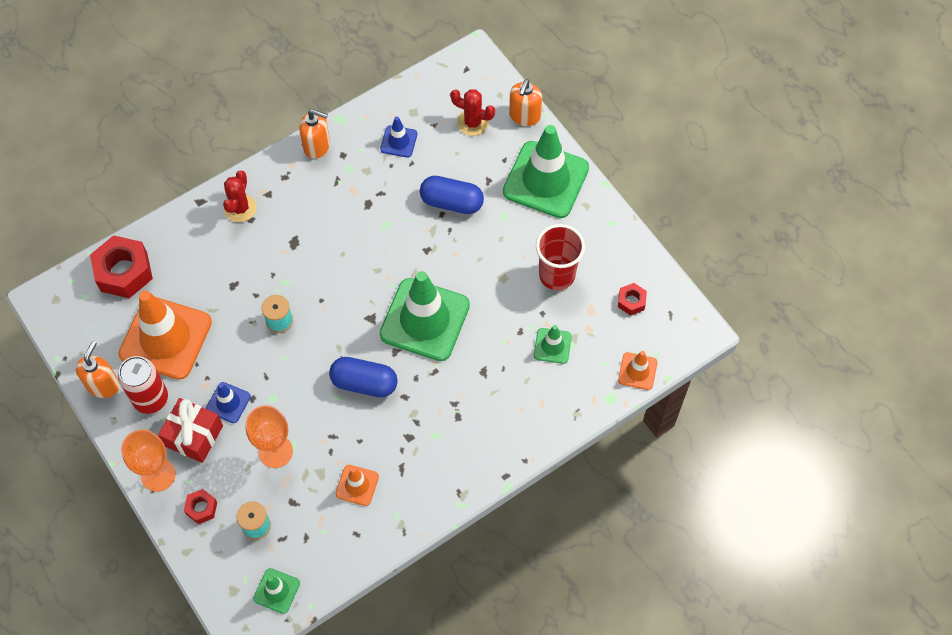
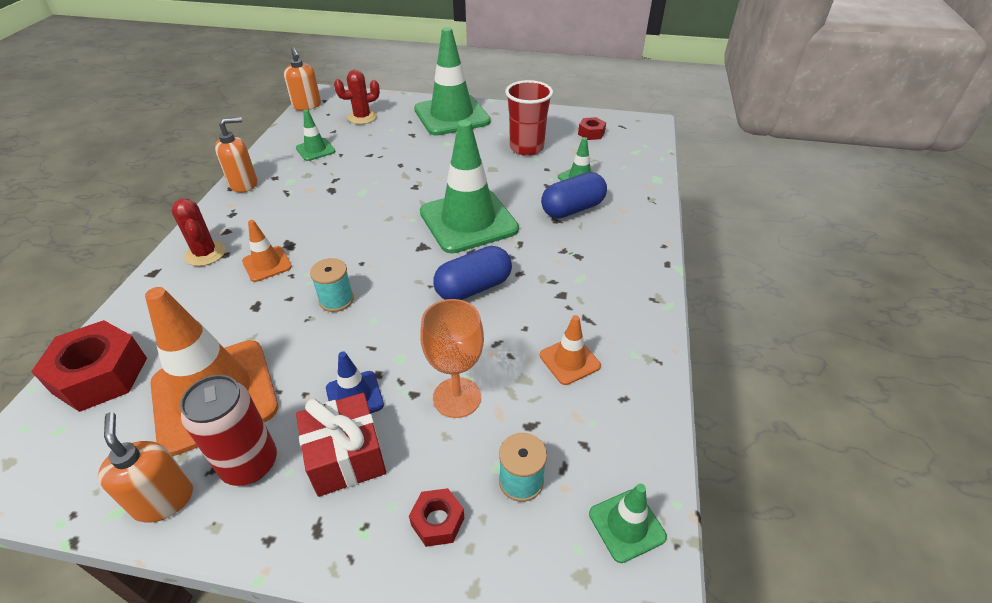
camera: 45 degrees left, 20 degrees down
orange goblet [121,429,176,492] -> none
blue traffic cone [380,116,417,158] -> green traffic cone [296,110,336,161]
blue capsule [420,176,484,214] -> blue capsule moved to [541,172,607,218]
orange soap dispenser [509,79,542,126] -> orange soap dispenser moved to [284,47,321,111]
orange traffic cone [618,351,657,390] -> orange traffic cone moved to [242,220,292,282]

